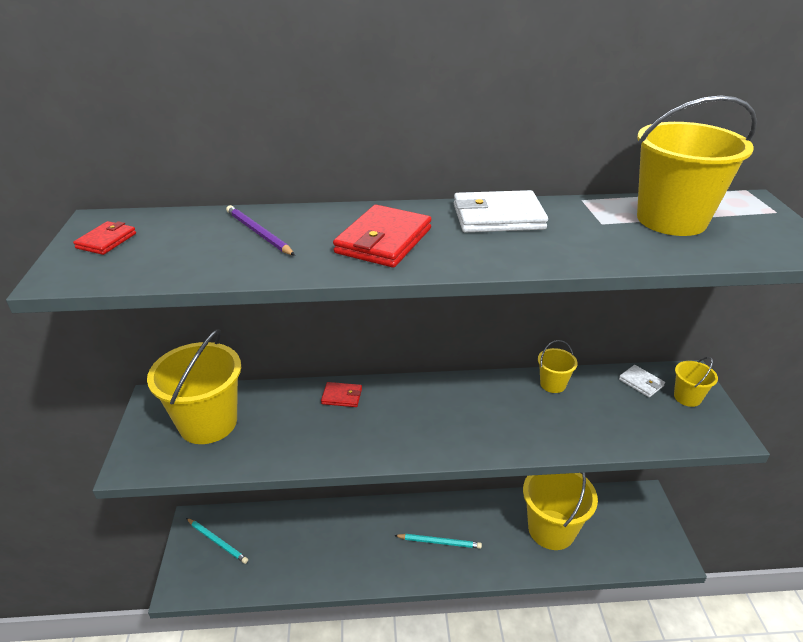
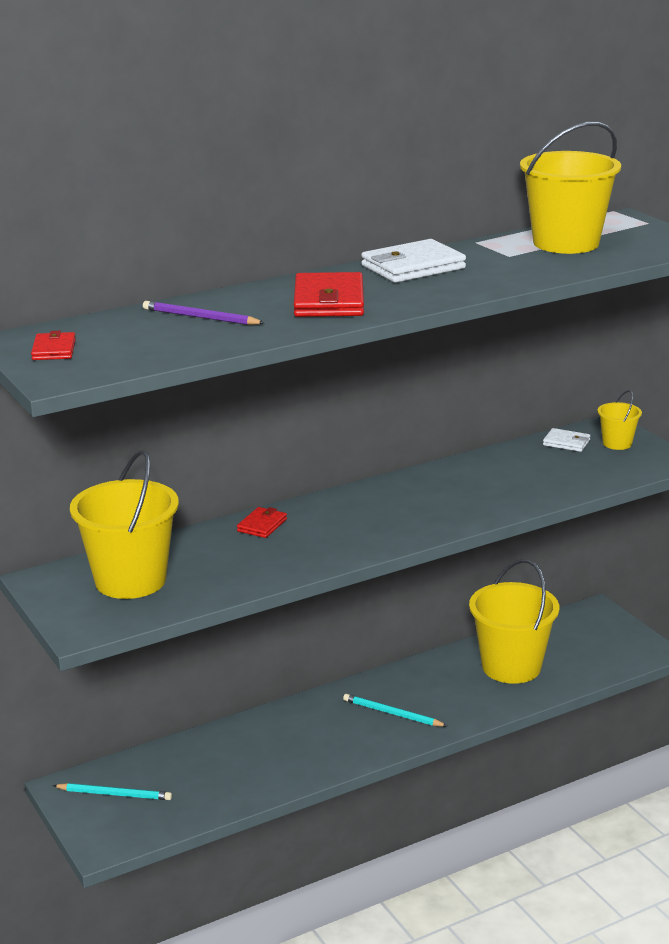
camera: 25 degrees left, 10 degrees down
red wallet [321,382,362,407] -> red wallet turned 45 degrees counterclockwise [237,507,287,538]
turquoise pencil [394,534,482,549] -> turquoise pencil turned 135 degrees counterclockwise [343,694,447,727]
yellow bucket [538,340,578,393] -> none

